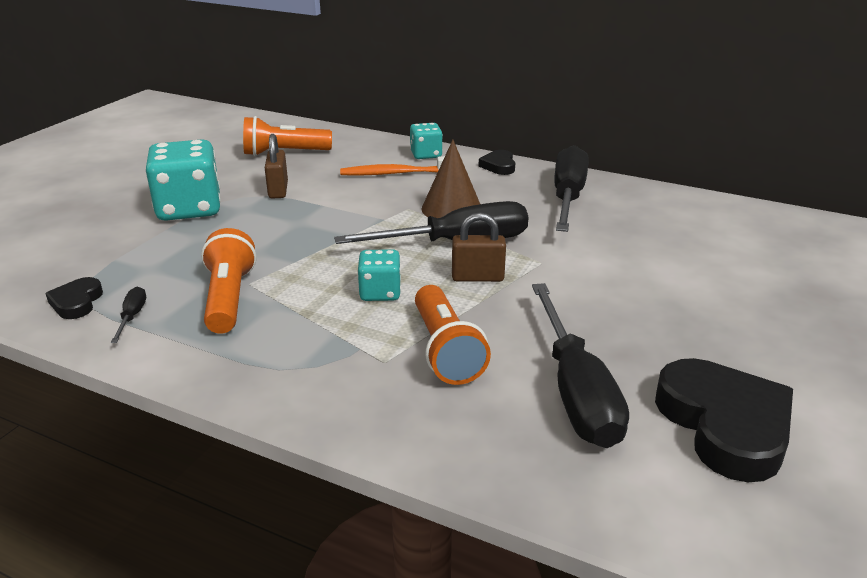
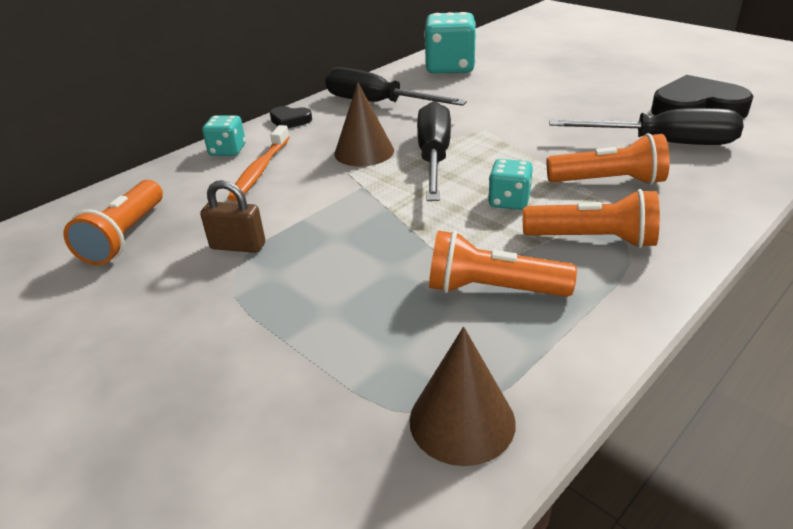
camera: 70 degrees left, 5 degrees up
black heart [45,277,103,319] -> brown cone [409,327,516,466]
black screwdriver [111,287,146,343] -> none
turquoise dice [146,139,221,221] -> turquoise dice moved to [424,12,476,74]
brown padlock [452,212,506,282] -> none
none -> orange flashlight [523,189,660,248]

